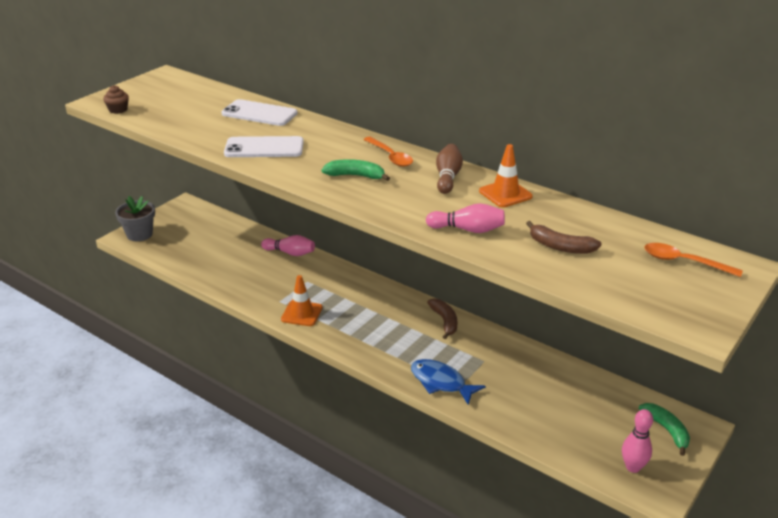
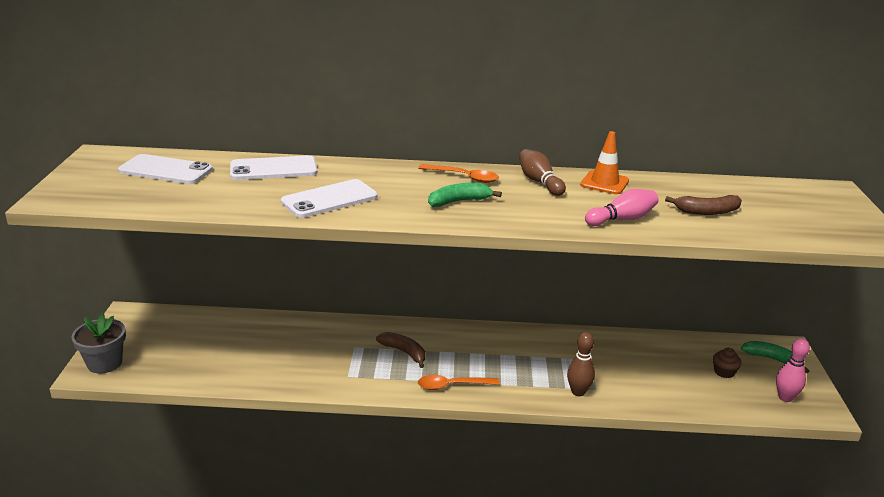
camera: 35 degrees left, 5 degrees down
brown cupcake [103,85,129,114] -> brown cupcake moved to [713,348,742,378]
pink bowling pin [261,235,315,256] -> none
orange traffic cone [281,275,323,326] -> none
blue fish [411,359,485,405] -> brown bowling pin [567,332,595,396]
brown banana [427,298,457,339] -> brown banana moved to [376,332,425,368]
orange spoon [644,243,743,277] -> orange spoon moved to [418,375,499,390]
none -> white phone [118,154,213,184]

